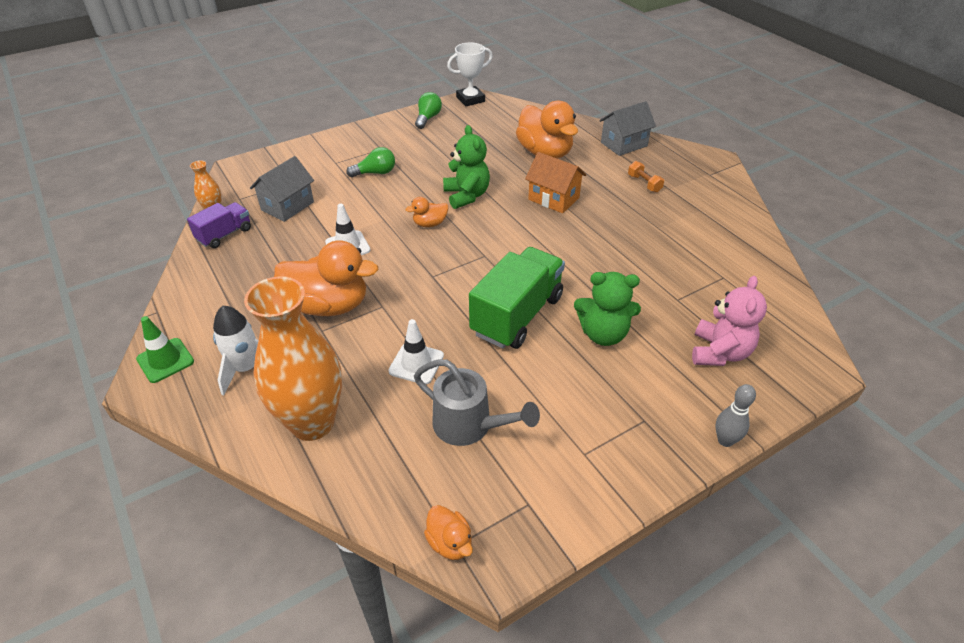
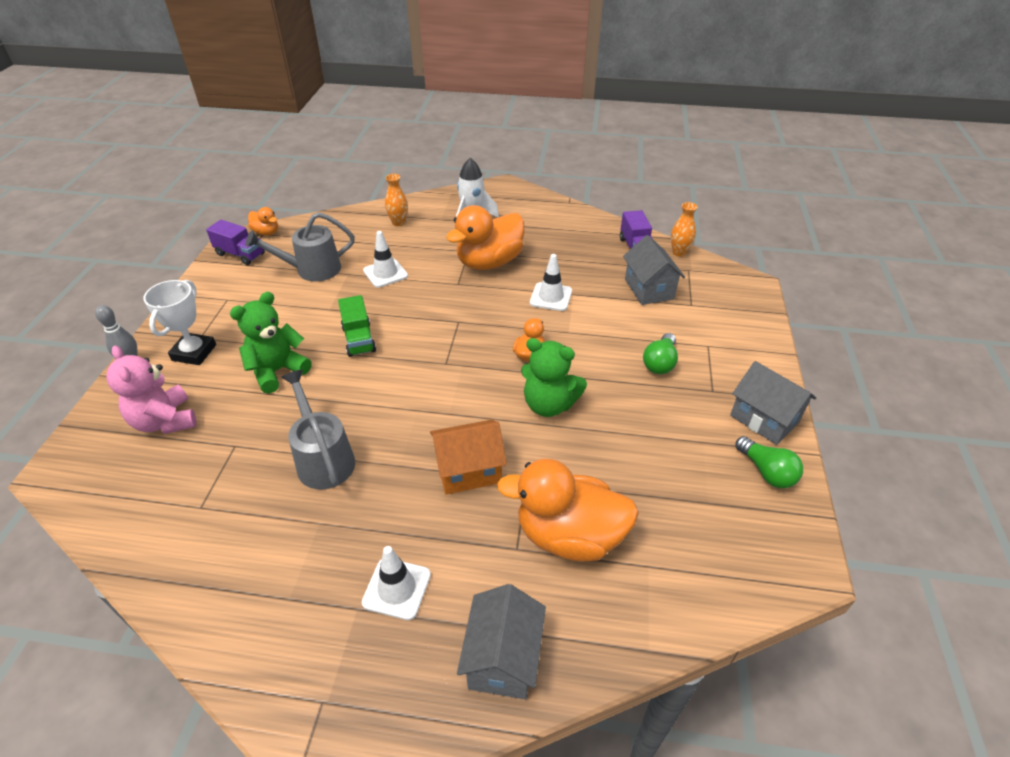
camera: 130 degrees right, 0 degrees up
green traffic cone [136,316,194,383] -> none
orange vase [244,276,342,441] -> orange vase [385,174,408,226], size x0.42
orange duck [424,505,473,560] -> orange duck turned 150 degrees counterclockwise [248,207,278,236]
white trophy [447,43,493,106] -> white trophy moved to [143,280,216,365]
green truck [469,247,565,349] -> green truck [338,295,376,357], size x0.55
orange dumbbell [628,161,664,192] -> white traffic cone [362,546,431,620]
none -> purple truck [206,220,265,265]
none -> grey watering can [281,370,355,490]
none -> grey house [730,361,816,445]

